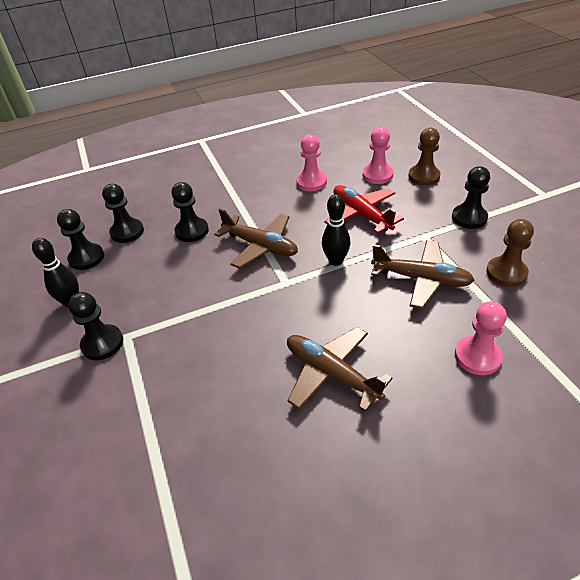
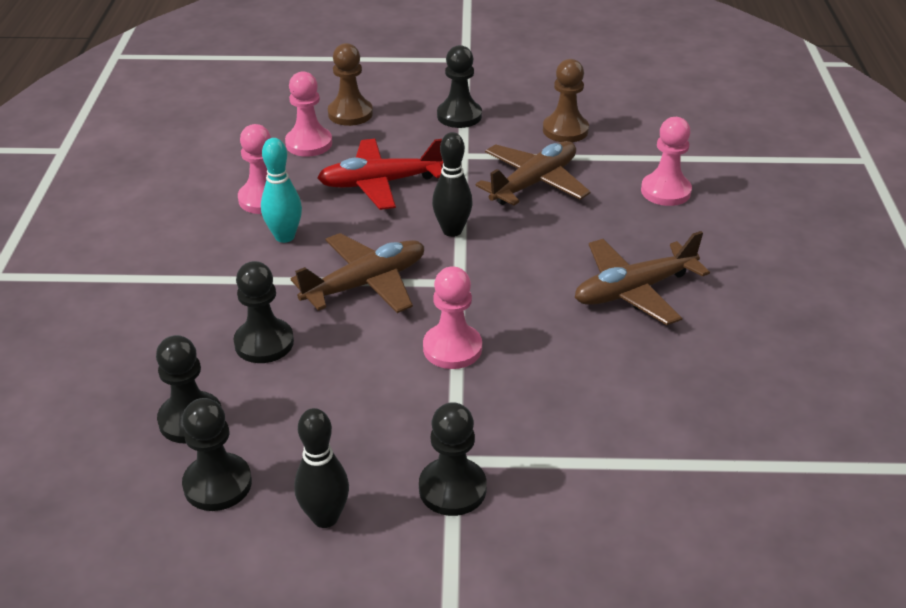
camera: 70 degrees left, 5 degrees down
none -> turquoise bowling pin [261,138,302,243]
none -> pink pawn [423,266,482,369]

